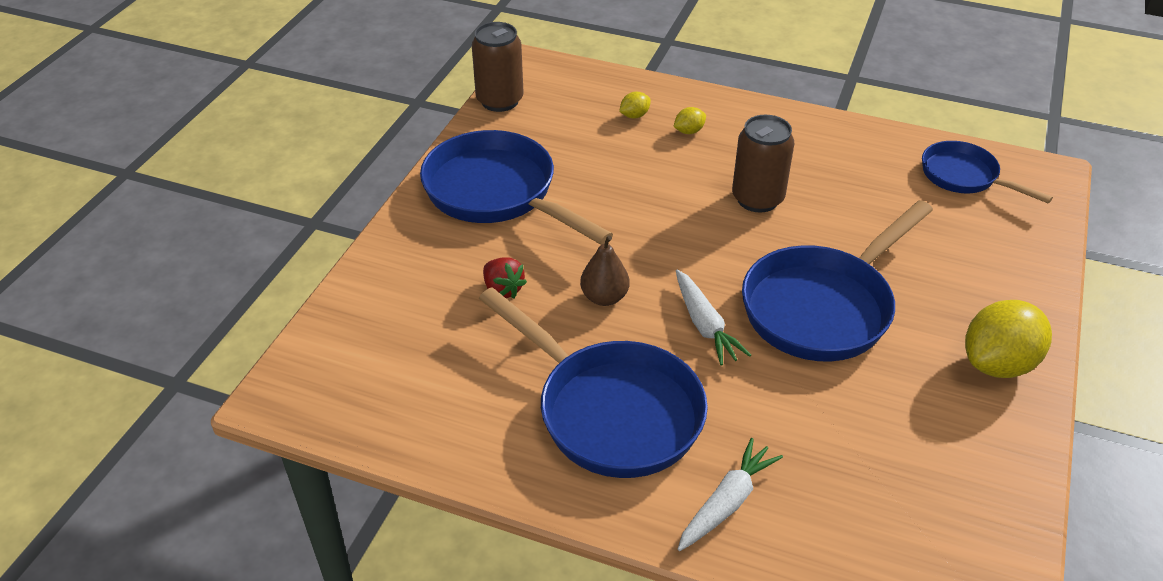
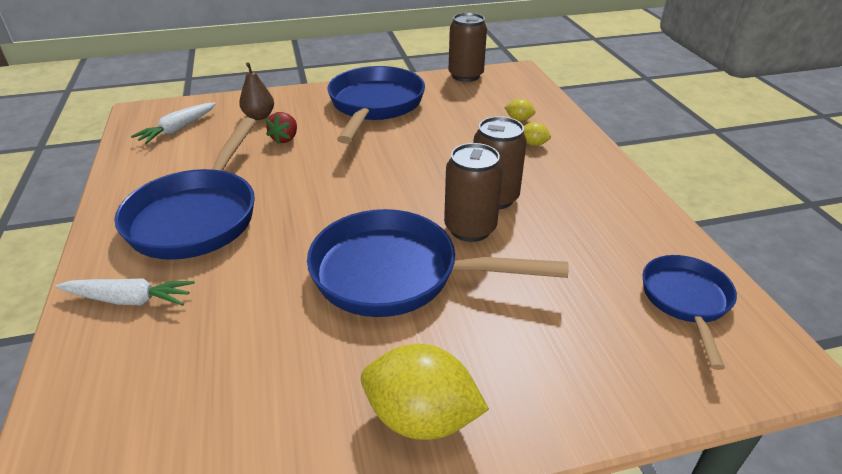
camera: 55 degrees right, 5 degrees down
brown pear [580,235,629,306] -> brown pear moved to [239,62,274,120]
white carrot [676,270,751,365] -> white carrot moved to [131,102,216,144]
none -> brown can [444,143,503,242]

